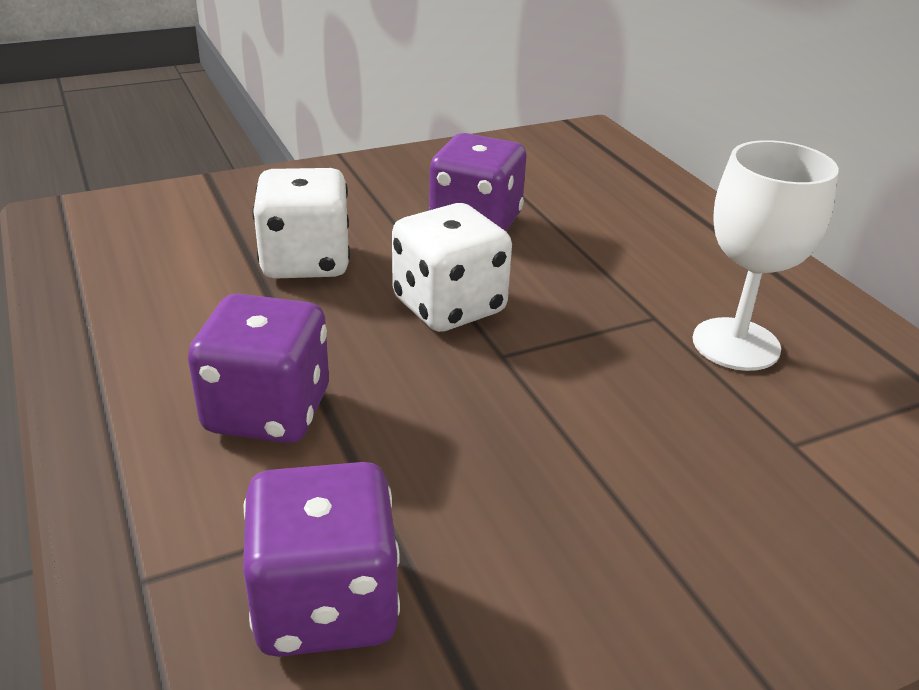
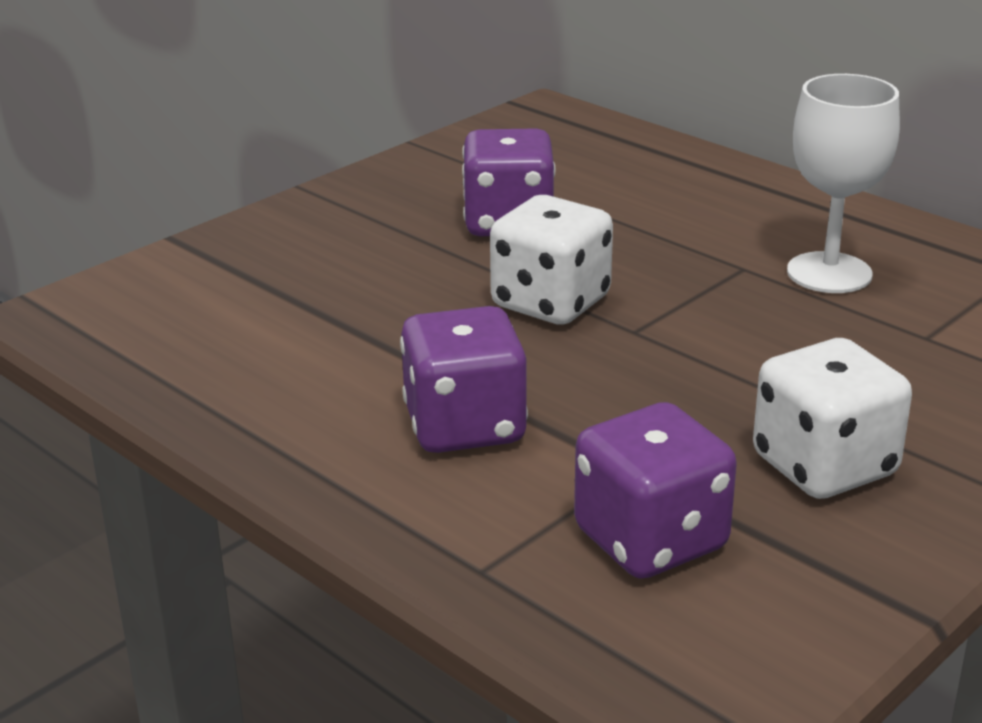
camera: 20 degrees left, 5 degrees down
white dice [252,168,350,279] -> white dice moved to [753,338,912,499]

